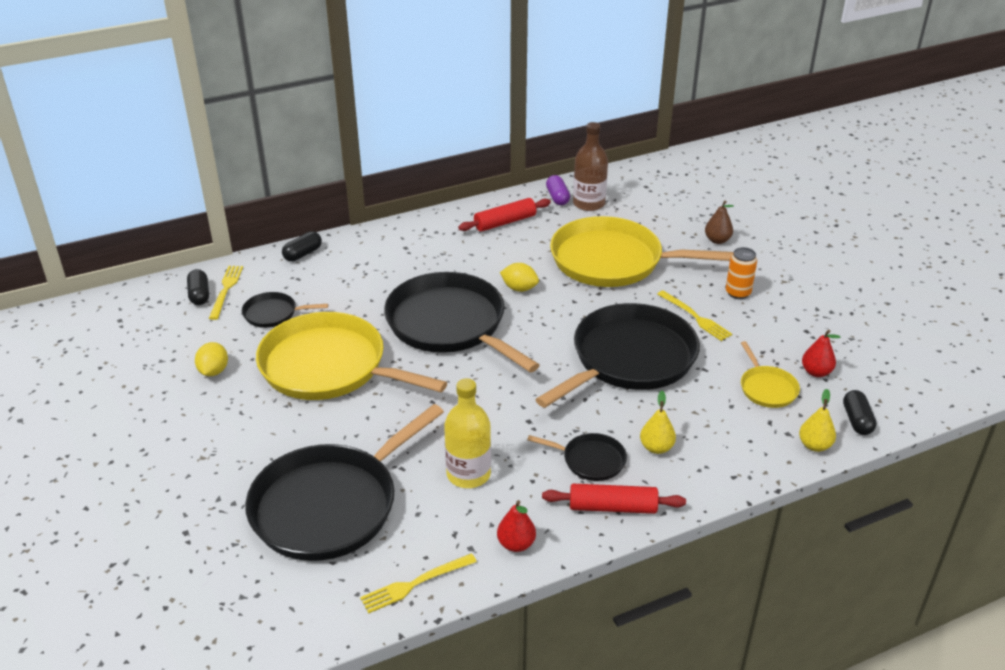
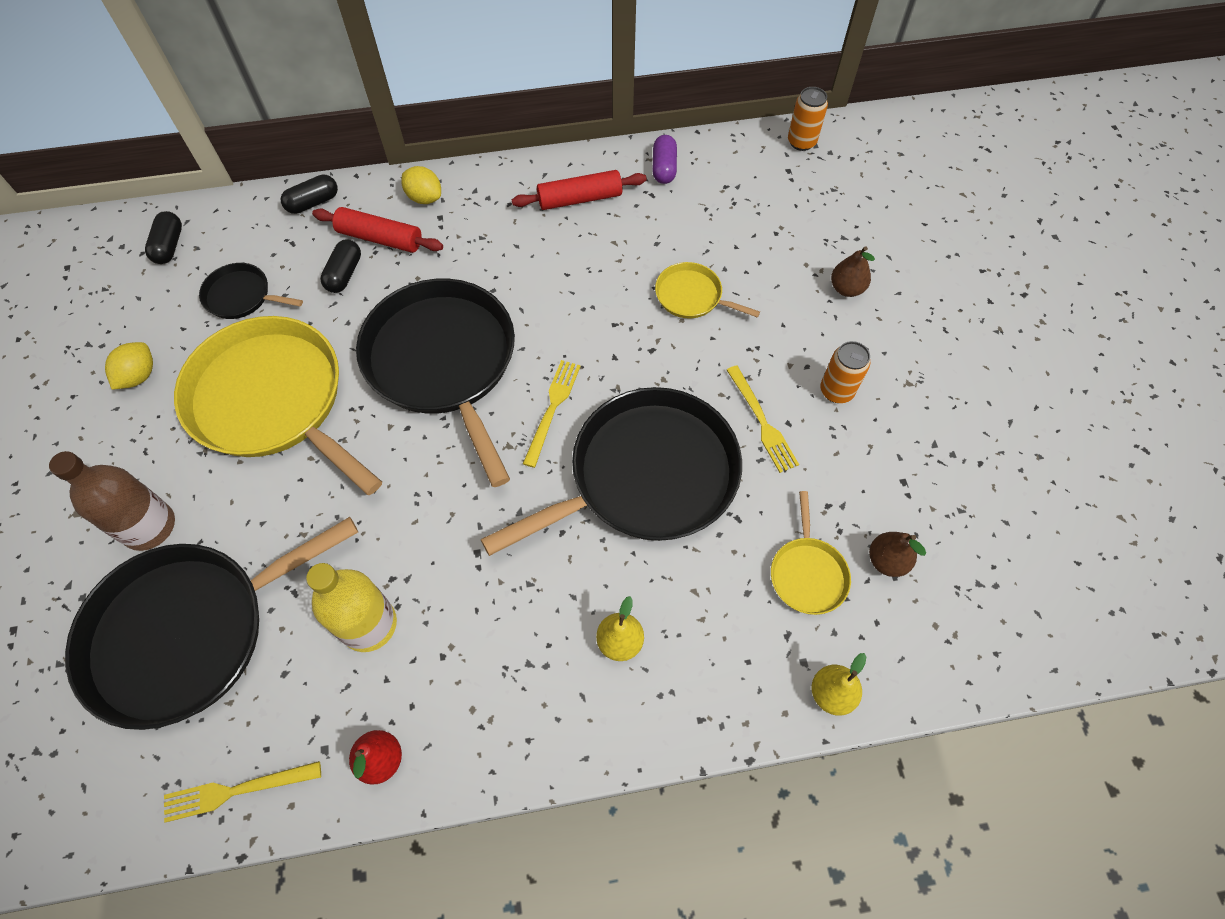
camera: 15 degrees right, 25 degrees up
yellow fork [209,266,243,320] -> yellow fork moved to [523,360,581,468]
yellow lemon [500,263,539,292] -> yellow lemon moved to [401,166,441,204]
black pan [527,433,627,481] -> none
red rolling pin [542,484,686,514] -> red rolling pin moved to [312,207,443,253]
yellow pan [550,216,733,287] -> yellow pan [655,262,760,318], size x0.45
brown bottle [573,122,608,211] -> brown bottle moved to [49,451,175,551]
red pear [802,330,841,377] -> brown pear [869,532,926,577]
black capsule [843,390,876,435] -> black capsule moved to [320,240,361,293]
none -> orange can [788,87,828,151]

